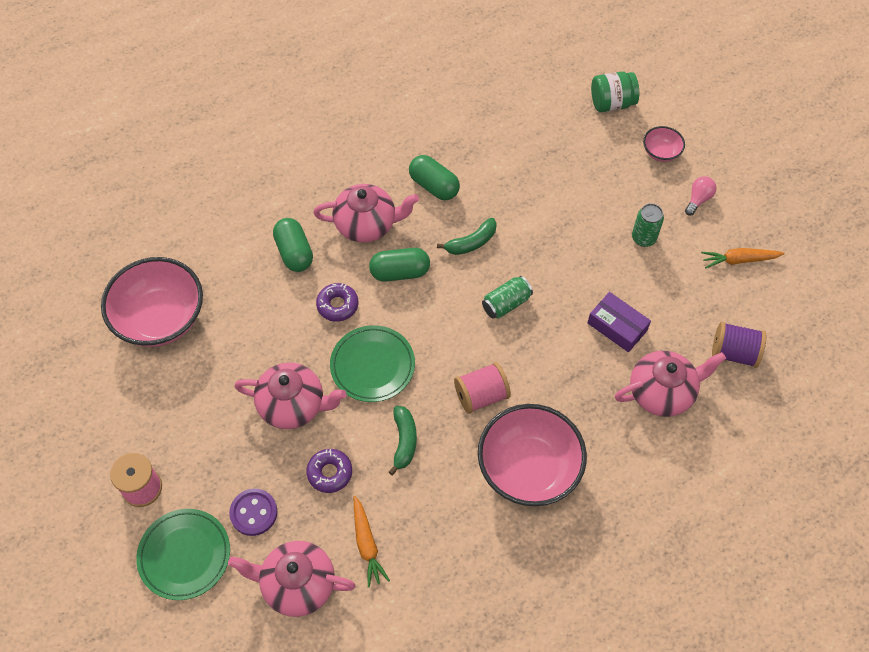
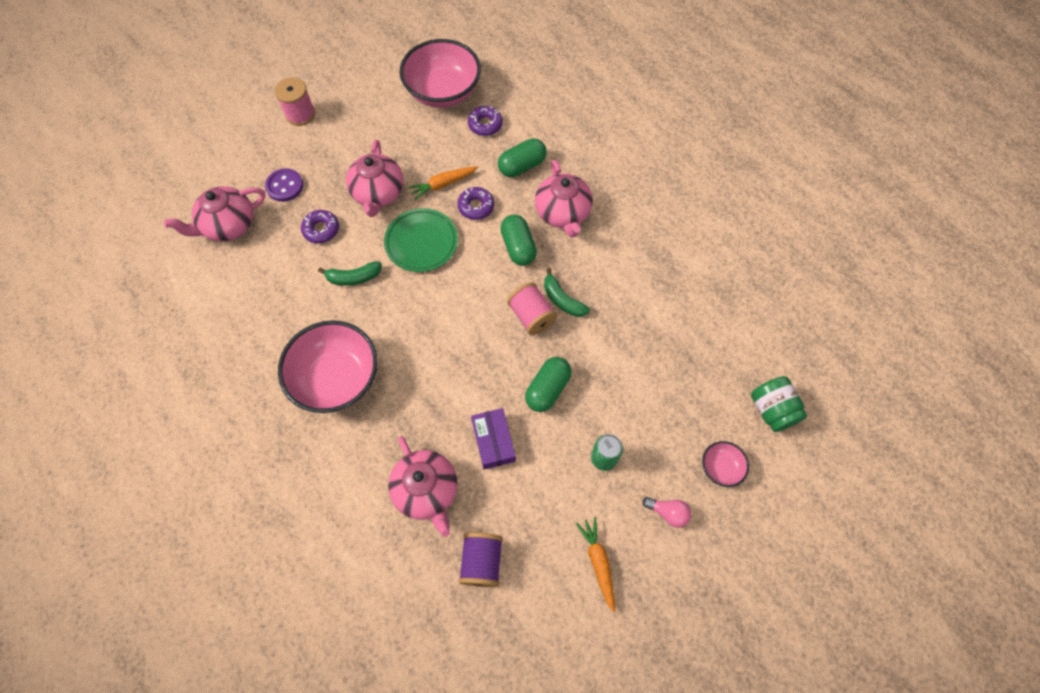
camera: 80 degrees right, 5 degrees up
green plate [136,509,230,600] -> none
pink teapot [228,541,356,617] -> pink teapot turned 120 degrees counterclockwise [164,186,265,241]
orange carrot [354,496,390,588] -> orange carrot moved to [408,166,478,200]
green capsule [409,155,460,200] -> green capsule moved to [525,357,572,412]
pink spool [454,362,511,414] -> pink spool moved to [507,282,558,335]
green can [482,276,533,319] -> none
purple box [588,292,651,352] -> purple box turned 45 degrees counterclockwise [471,408,516,469]
none -> purple donut [468,106,503,136]

